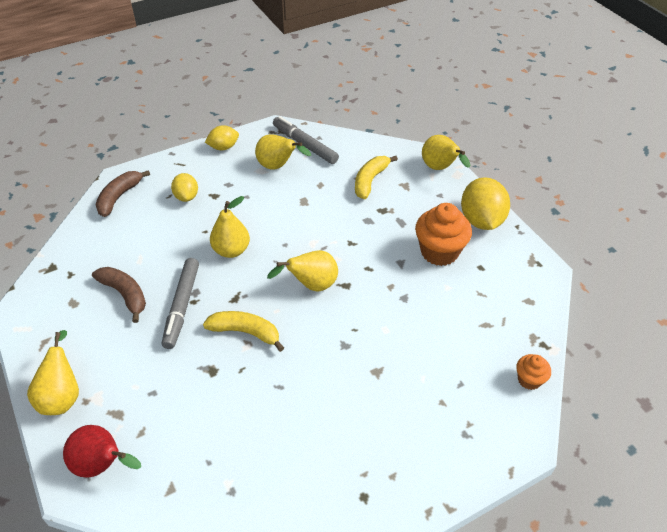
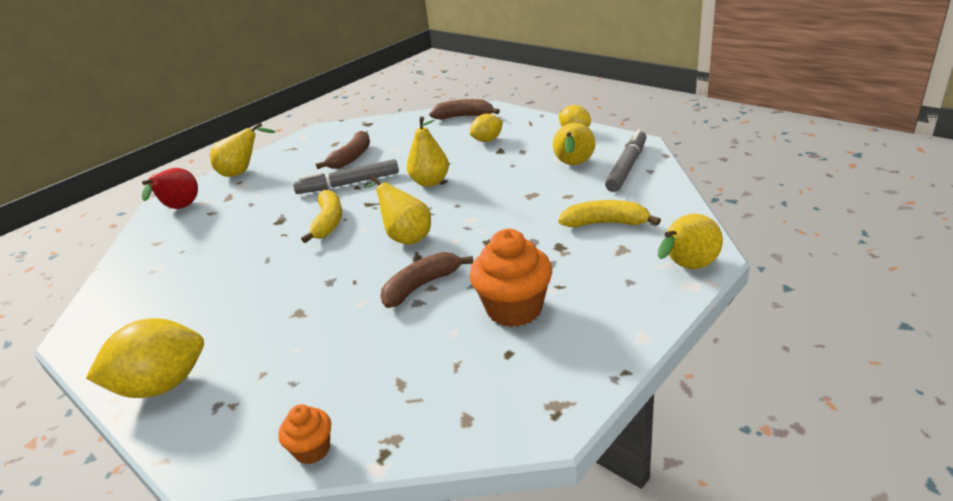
camera: 75 degrees right, 15 degrees down
yellow lemon [461,177,510,230] -> yellow lemon moved to [86,318,204,398]
none -> brown banana [381,252,473,308]

